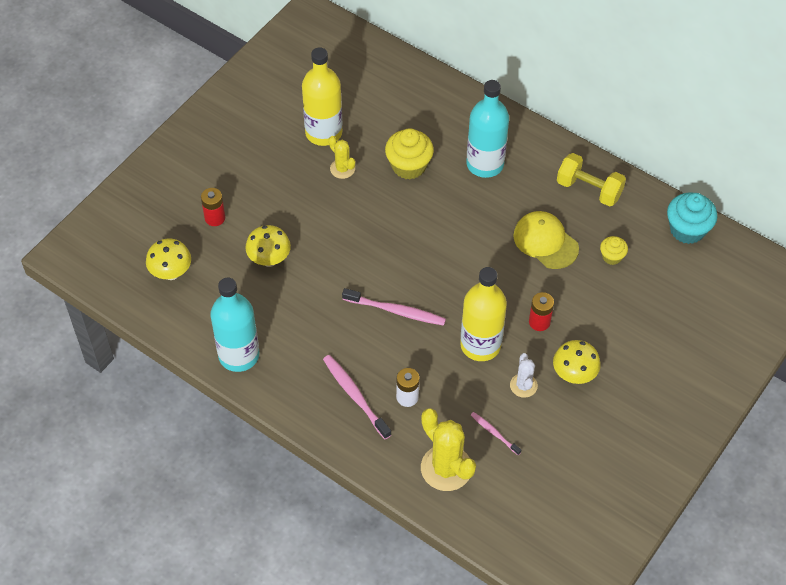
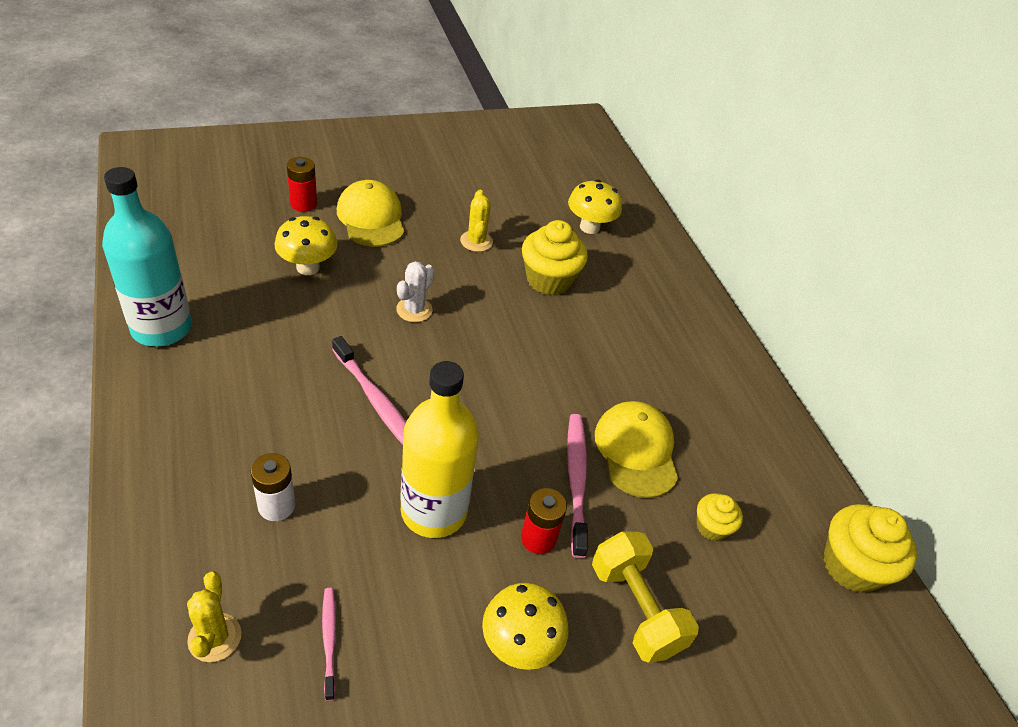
camera: 30 degrees right, 10 degrees down
yellow mushroom [146,238,191,280] -> yellow mushroom moved to [568,180,622,234]
yellow bottle [302,48,342,146] -> none
pink toothbrush [323,355,391,439] -> pink toothbrush moved to [567,414,588,558]
yellow cactus [421,409,476,491] -> yellow cactus [187,571,242,662], size x0.56
turquoise bottle [466,80,509,178] -> none
white cactus [510,353,538,398] -> white cactus moved to [396,261,434,322]
yellow dumbbell [557,153,626,207] -> yellow dumbbell moved to [592,531,699,663]
turquoise cupcake [667,193,718,244] -> yellow cupcake [824,504,917,593]
none -> yellow cap [337,180,405,247]

